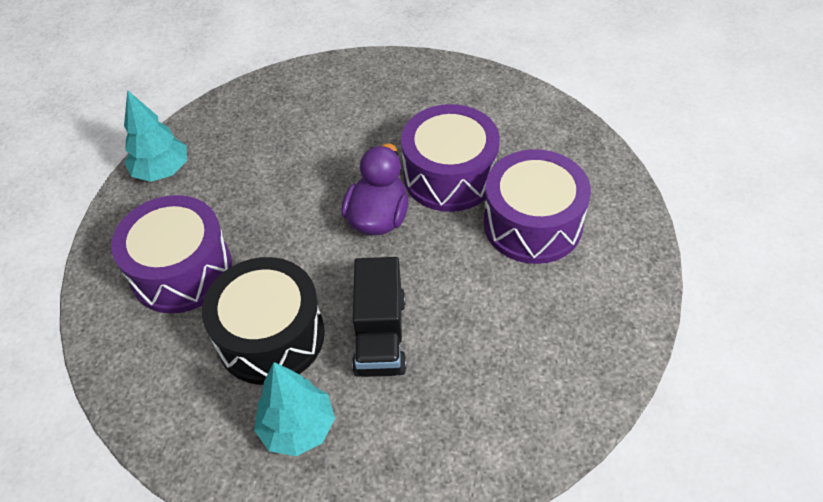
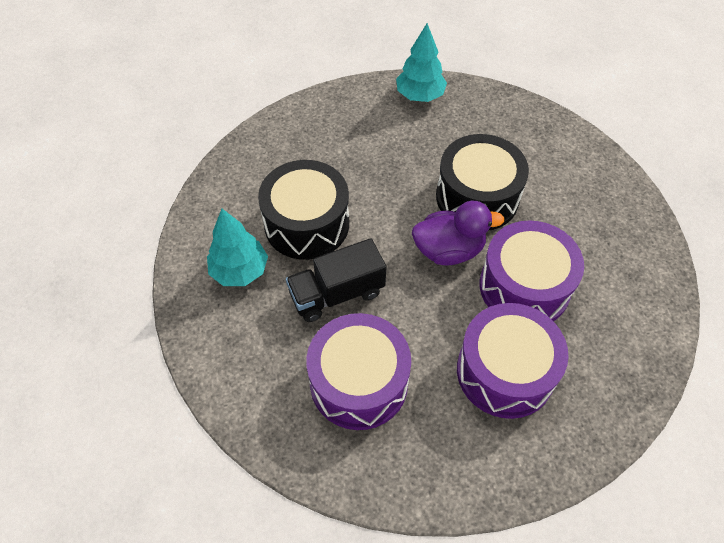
camera: 65 degrees right, 5 degrees up
purple drum [111,195,232,313] -> purple drum moved to [306,313,411,430]
none -> black drum [436,134,529,231]

